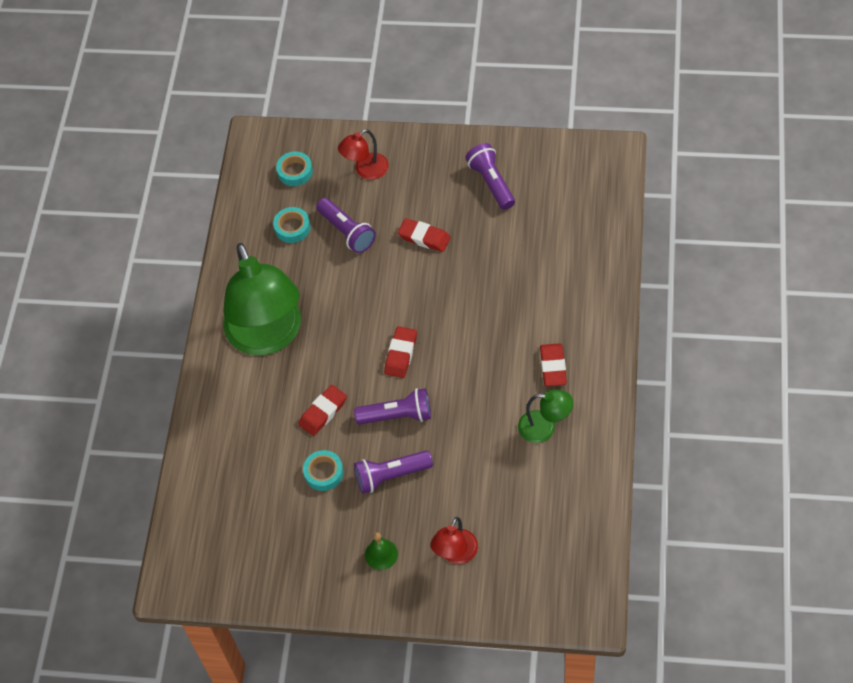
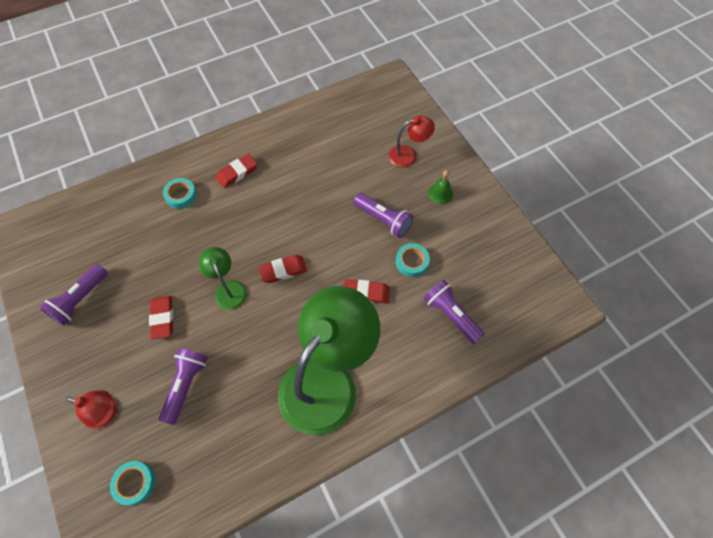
camera: 130 degrees left, 5 degrees up
turquoise tape [273,207,311,243] -> turquoise tape moved to [163,178,197,209]
purple flashlight [354,388,431,425] -> purple flashlight moved to [424,280,485,344]
green lamp [518,389,573,443] -> green lamp moved to [199,247,247,310]

